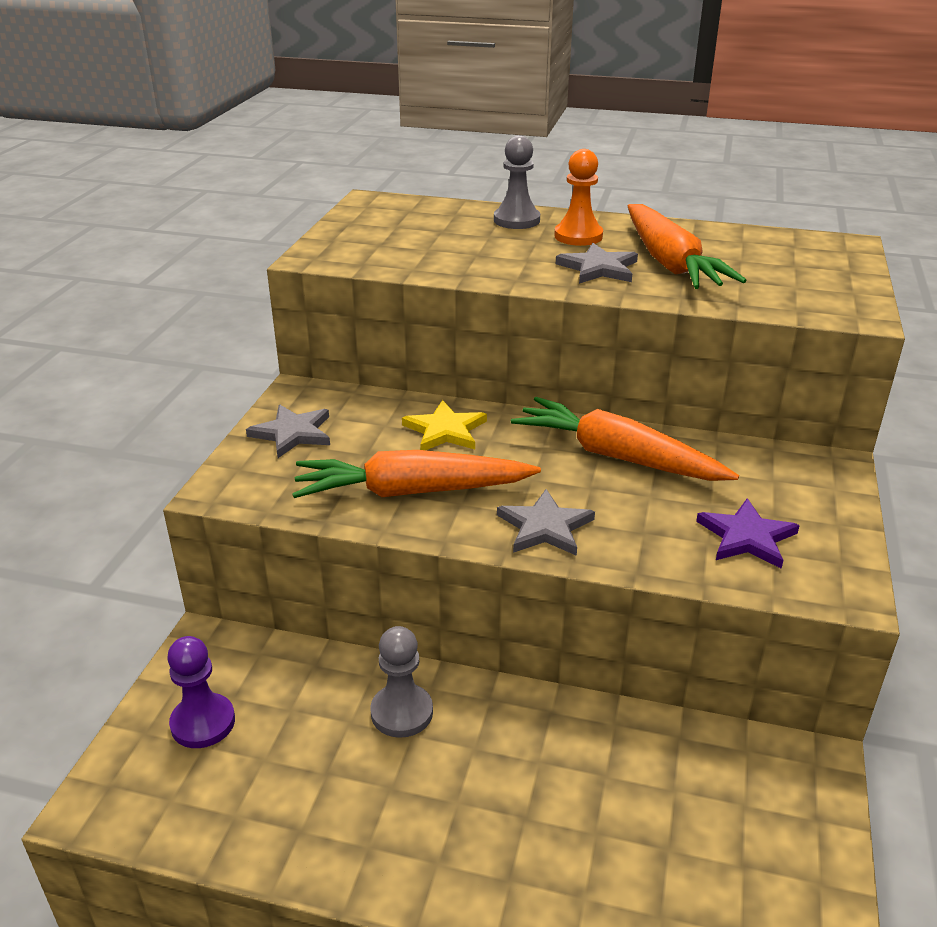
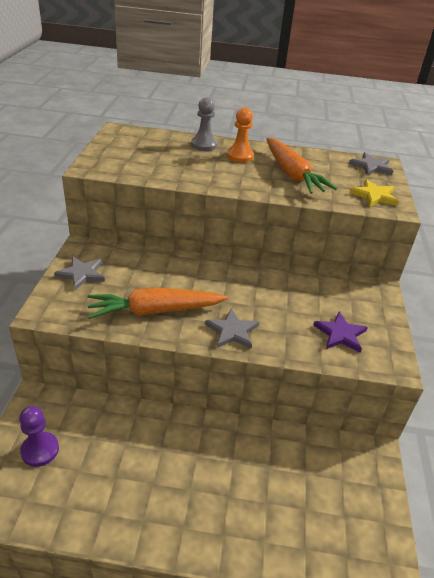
camera: 10 degrees left, 5 degrees up
grey pawn [370,626,433,738] -> none
yellow star [402,400,487,450] -> yellow star moved to [349,179,399,207]
orange carrot [511,397,739,481] -> none
grey star [556,243,638,284] -> grey star moved to [349,152,393,176]

